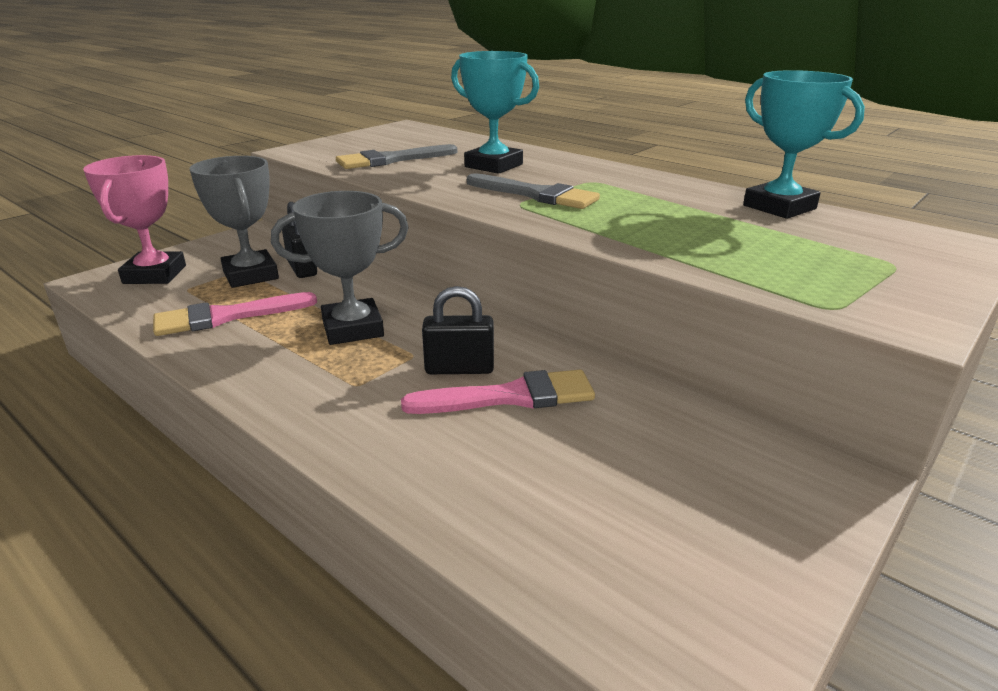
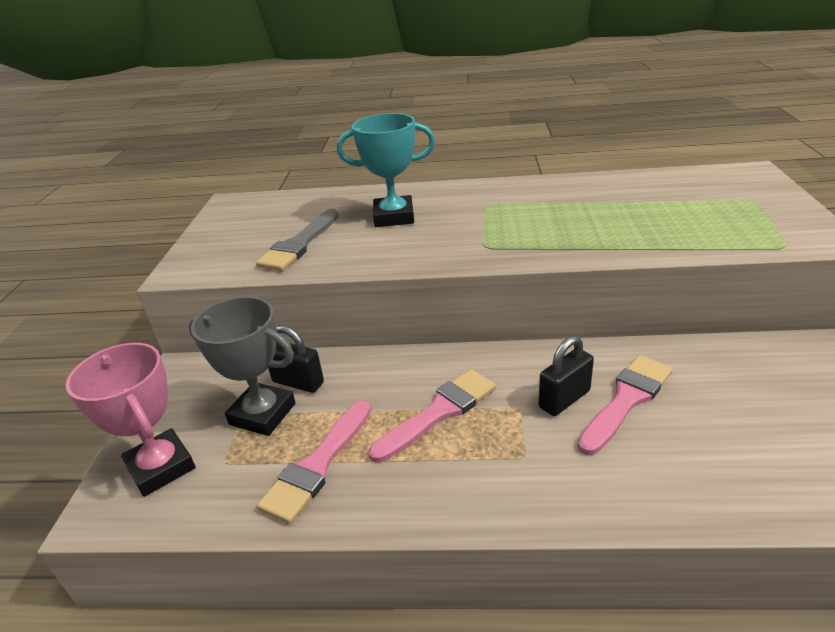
camera: 35 degrees left, 5 degrees up
grey trophy [271,191,409,345] -> pink brush [369,369,496,463]
grey brush [467,173,600,209] -> none
turquoise trophy [743,70,865,219] -> none

